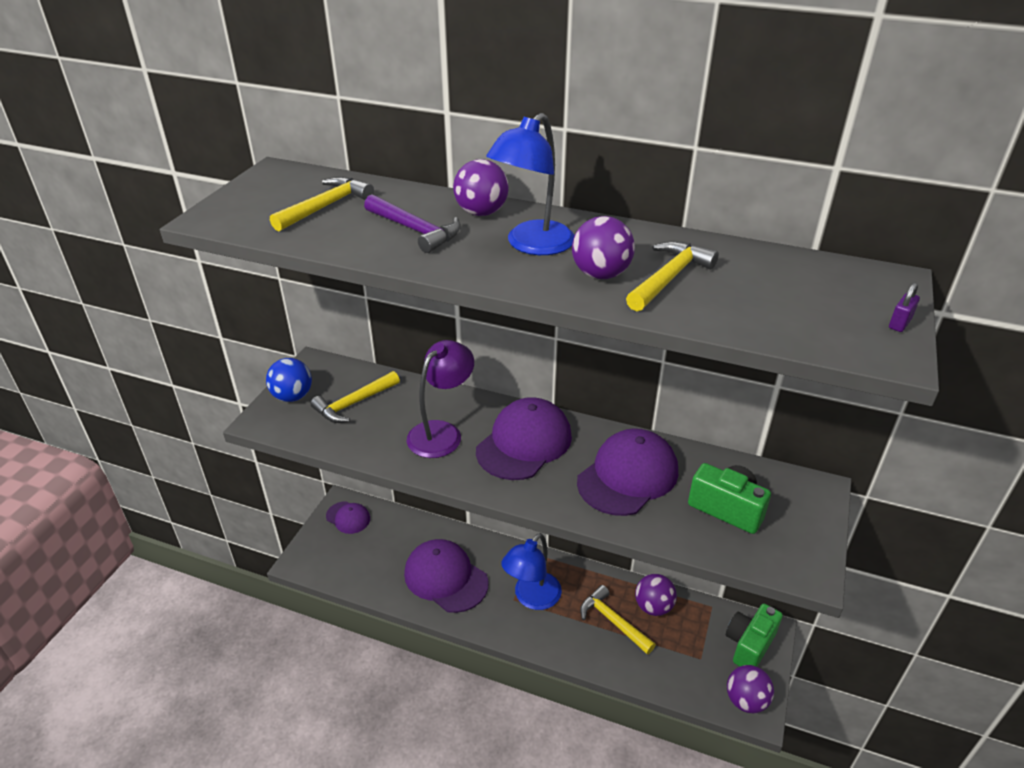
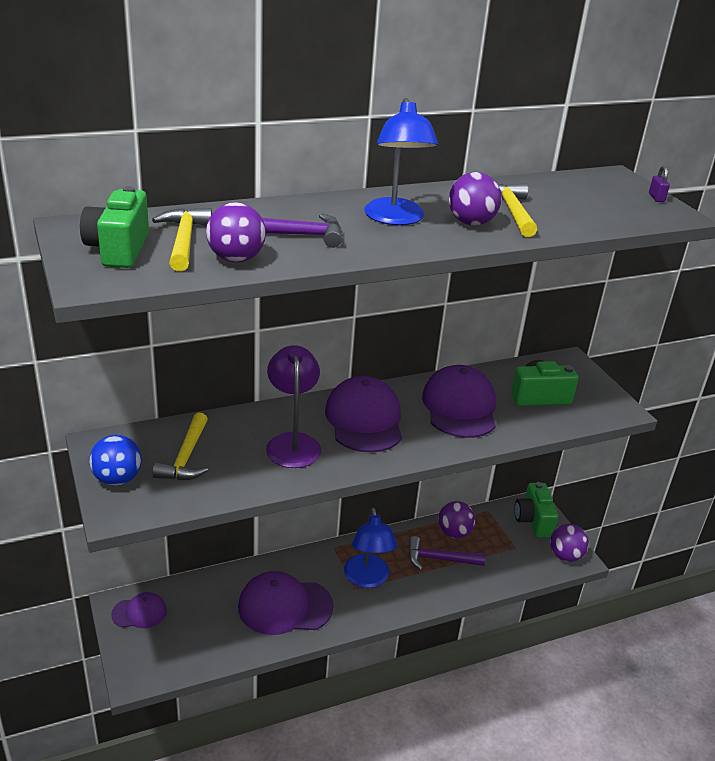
camera: 45 degrees left, 5 degrees down
purple ball [453,159,508,216] -> purple ball moved to [206,202,266,262]
yellow hammer [580,585,656,654] -> purple hammer [409,536,485,570]
none -> green camera [80,186,149,268]

